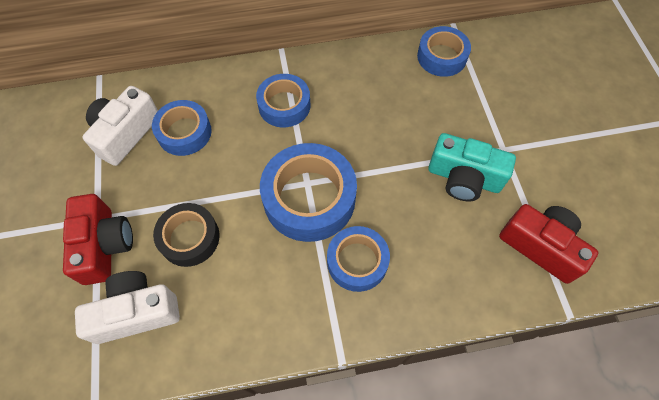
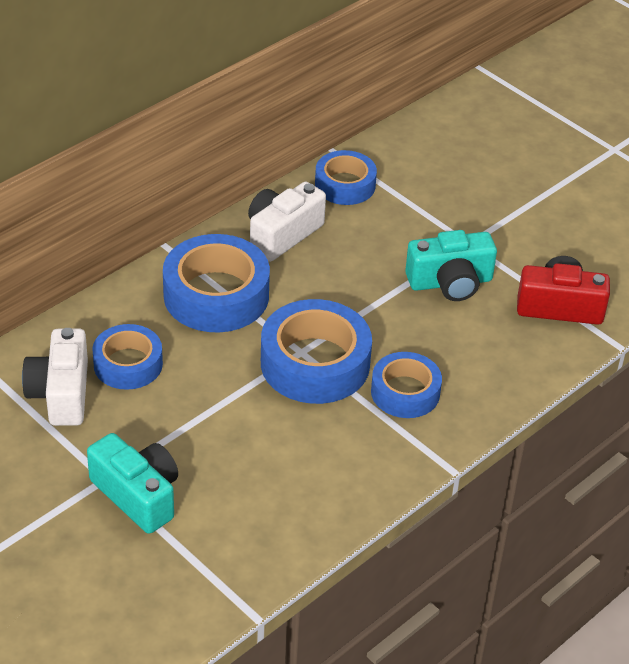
camera: 35 degrees left, 20 degrees down
red camera [63,194,133,285] -> turquoise camera [87,433,178,534]
white camera [75,271,180,344] -> white camera moved to [248,182,326,262]
black tape [153,203,220,267] -> none
blue tape [256,74,310,127] -> blue tape [163,234,270,332], size x1.61

